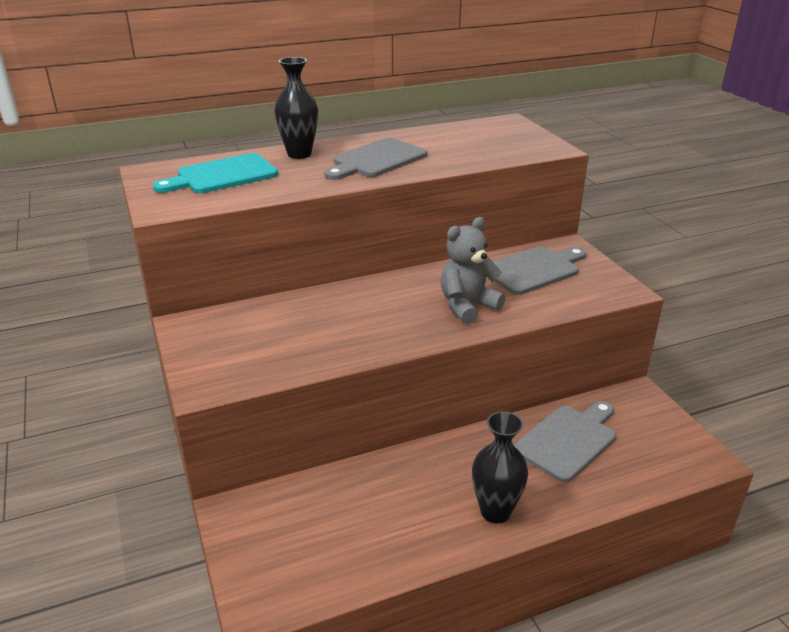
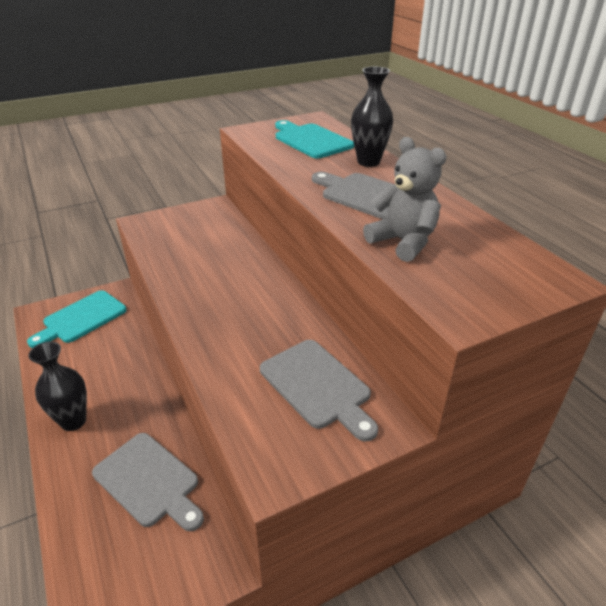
camera: 85 degrees right, 5 degrees up
grey teddy bear [441,217,506,324] -> grey teddy bear moved to [363,137,447,262]
none -> turquoise cutting board [27,290,127,348]

